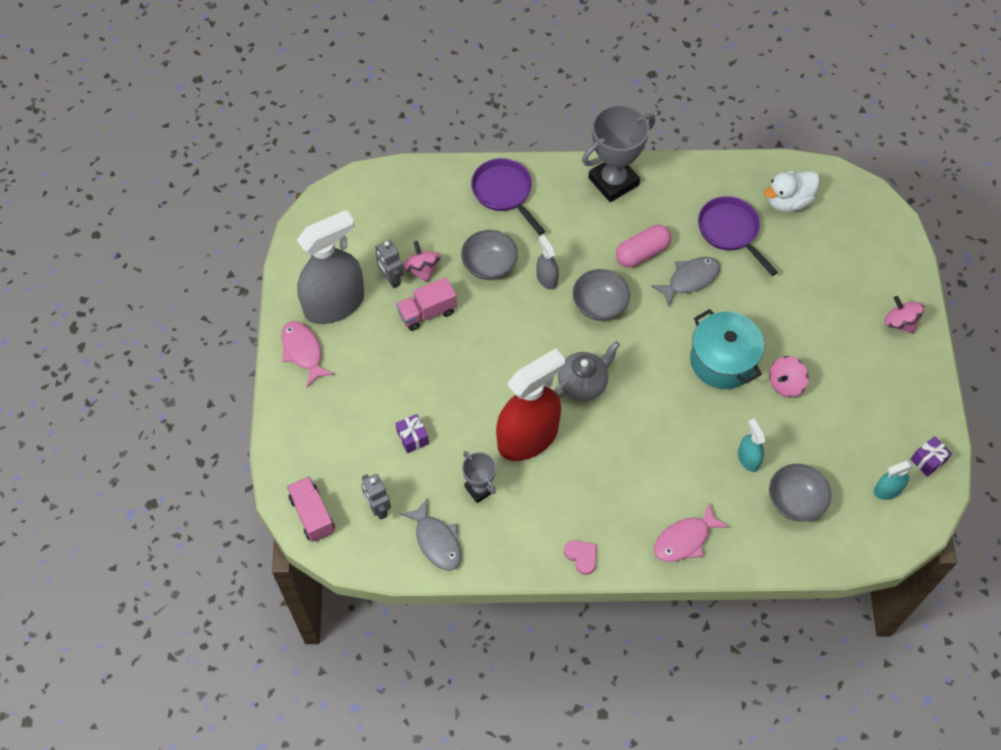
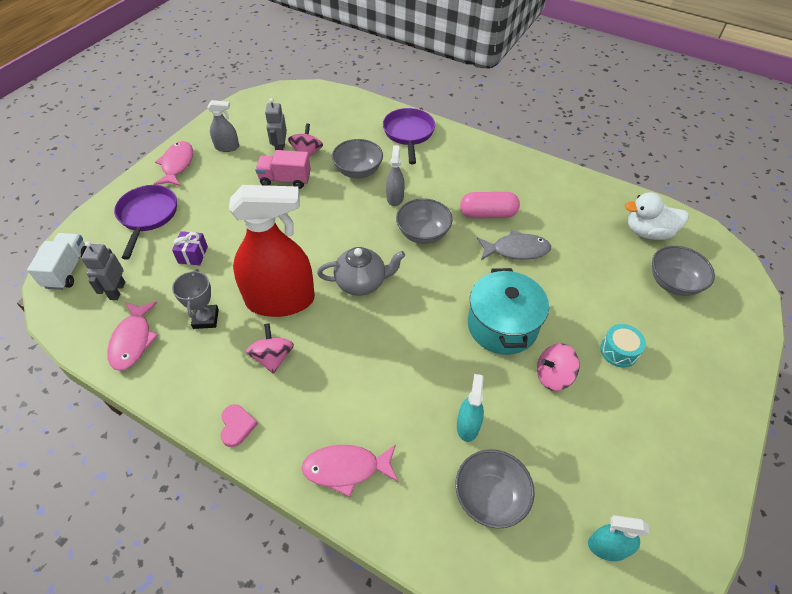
camera: 30 degrees right, 10 degrees down
pink truck [287,476,335,542] -> white truck [27,233,86,290]
grey spray bottle [297,210,364,324] -> grey spray bottle [207,100,239,152], size x0.45
grey fish [400,498,461,571] -> pink fish [107,302,159,371]
grey trophy [582,105,655,202] -> none
purple pan [698,196,778,276] -> purple pan moved to [114,185,177,259]
pink spinning top [885,296,924,334] -> pink spinning top moved to [246,323,294,374]
purple gift [910,436,952,477] -> none
none -> turquoise drum [600,324,646,367]
none -> grey bowl [652,246,715,296]

